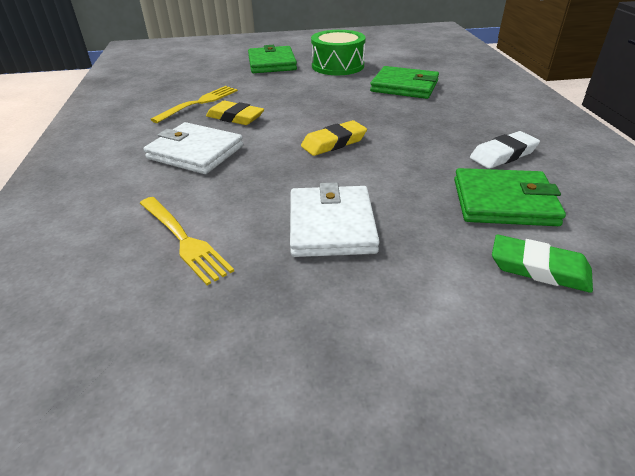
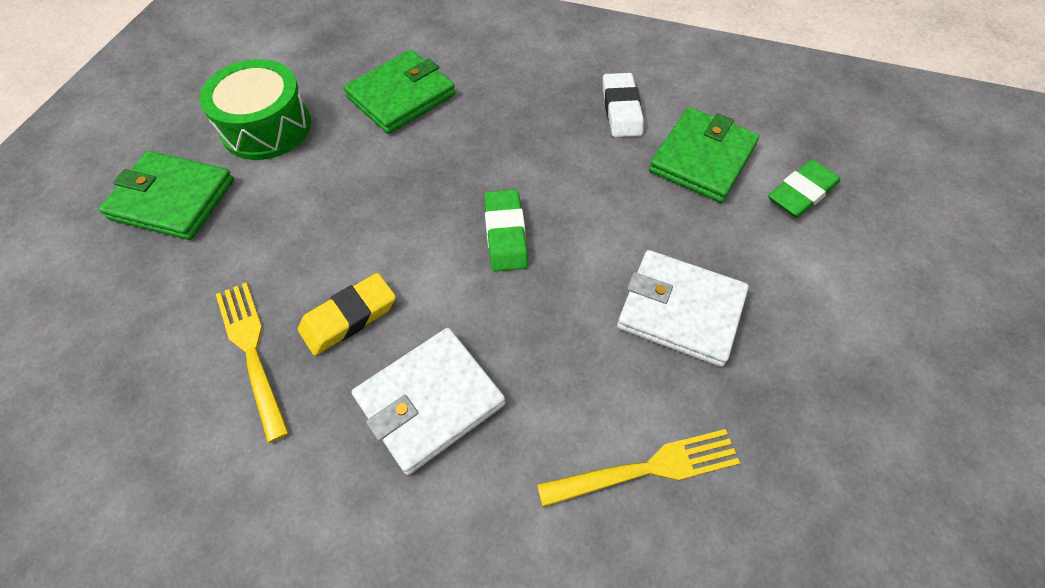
camera: 65 degrees left, 20 degrees up
yellow eraser [301,120,367,156] -> green eraser [484,189,528,272]

